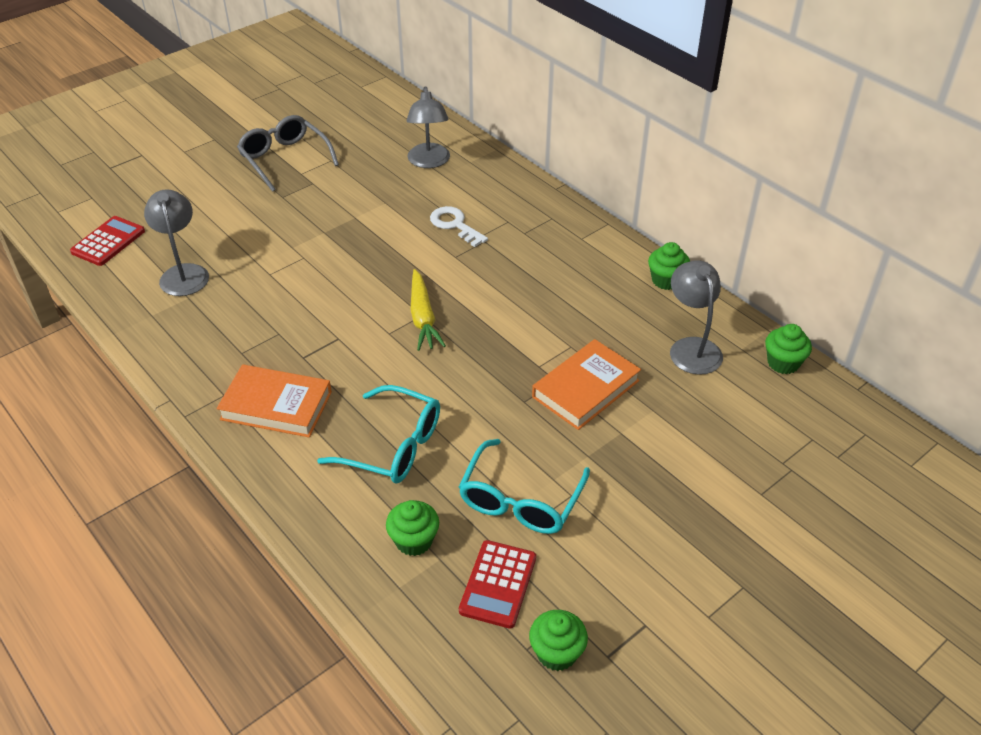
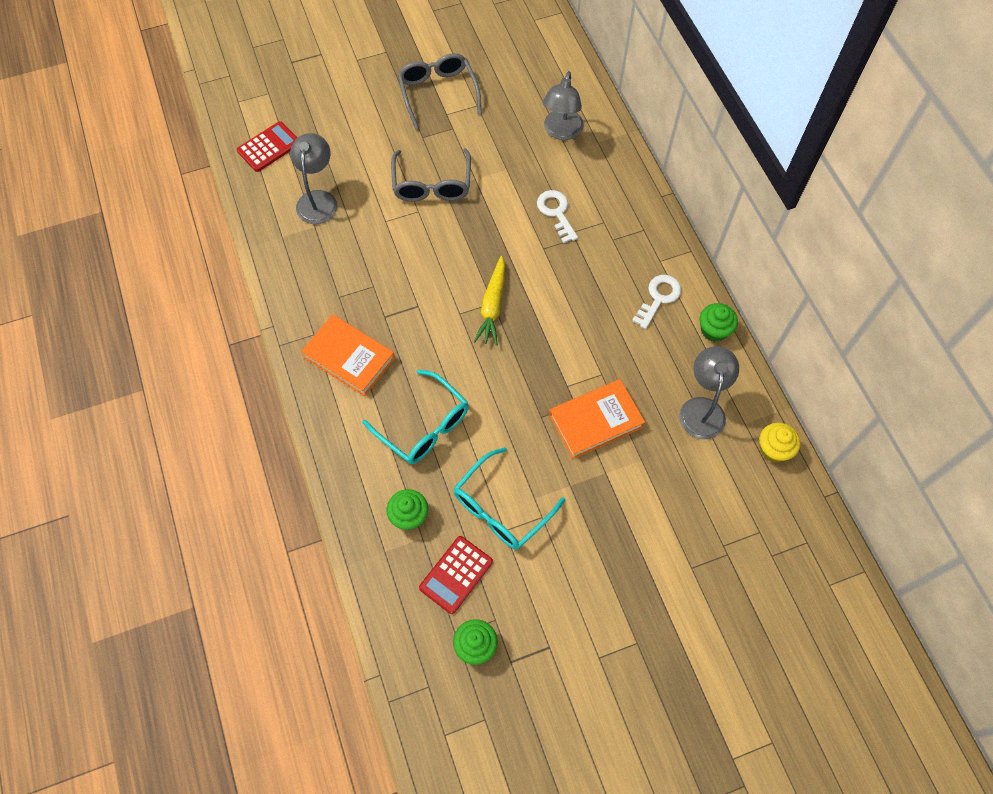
camera: 20 degrees right, 20 degrees up
green cupcake [765,324,812,374] -> yellow cupcake [760,423,800,462]
none -> grey glasses [391,148,471,202]
none -> white key [632,275,681,329]

